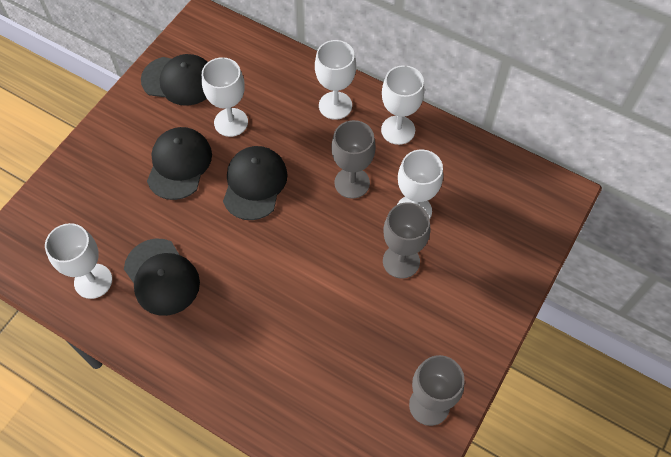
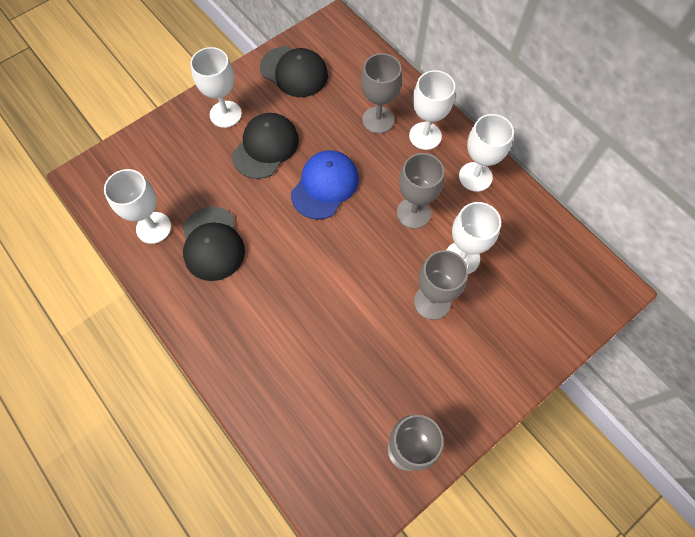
camera: 20 degrees right, 5 degrees up
white goblet [202,57,248,137] -> white goblet moved to [190,47,242,128]
black cap [223,146,288,220] -> blue cap [291,150,359,220]
none -> grey goblet [361,53,402,134]

